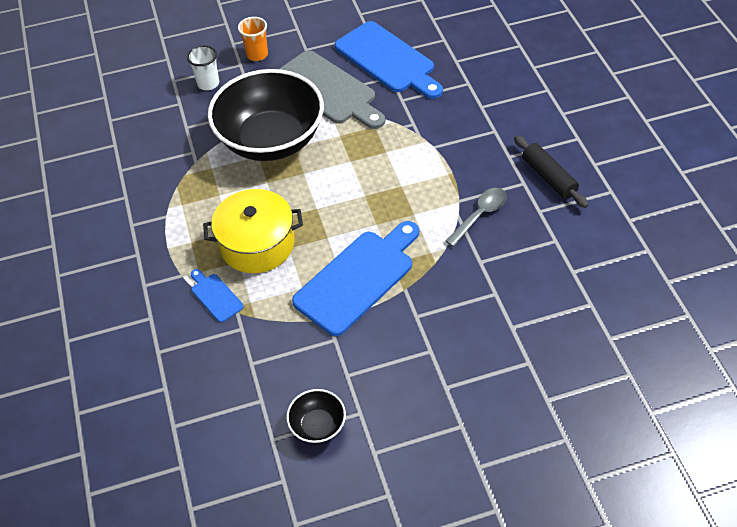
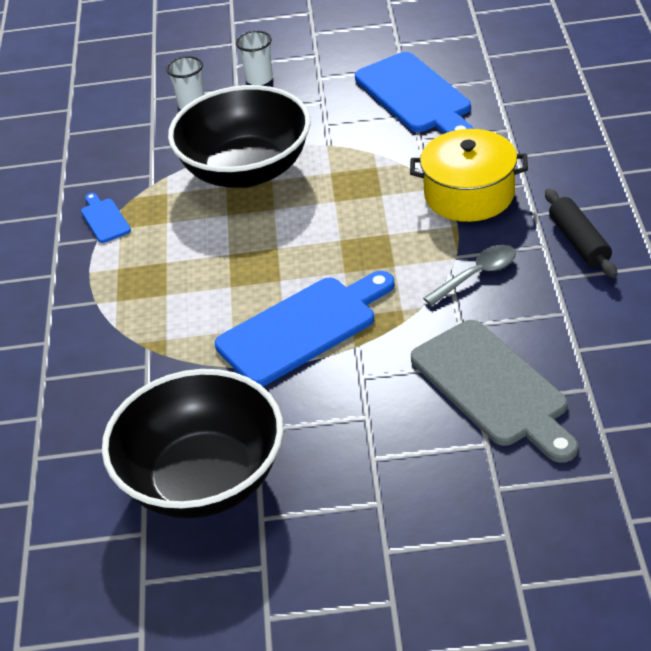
camera: 15 degrees right, 10 degrees down
blue cutting board [191,269,244,323] -> blue cutting board moved to [81,193,131,243]
yellow pot [203,189,303,273] -> yellow pot moved to [410,129,528,222]
orange cup [238,17,268,61] -> white cup [236,31,273,85]
grey cutting board [280,50,385,129] -> grey cutting board moved to [411,320,578,463]
black bowl [287,389,346,444] -> black bowl [102,369,283,519], size x2.41

